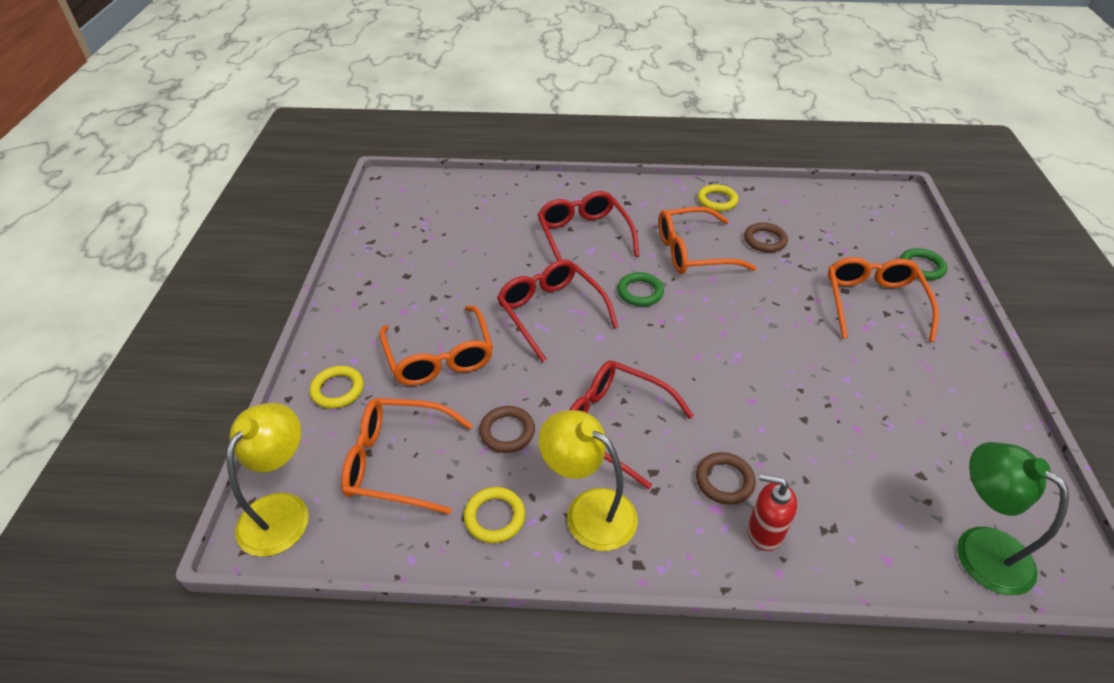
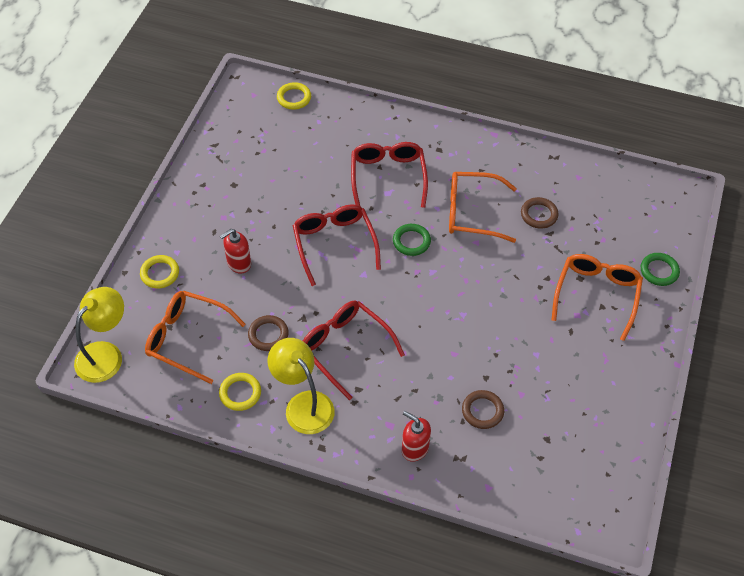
camera: 15 degrees right, 10 degrees up
orange glasses [379,306,493,385] -> red soap dispenser [220,229,251,274]
brown ring [696,452,756,505] -> brown ring moved to [462,390,504,429]
yellow ring [698,184,738,211] -> yellow ring moved to [277,82,311,110]
green lamp [957,442,1069,595] -> none

